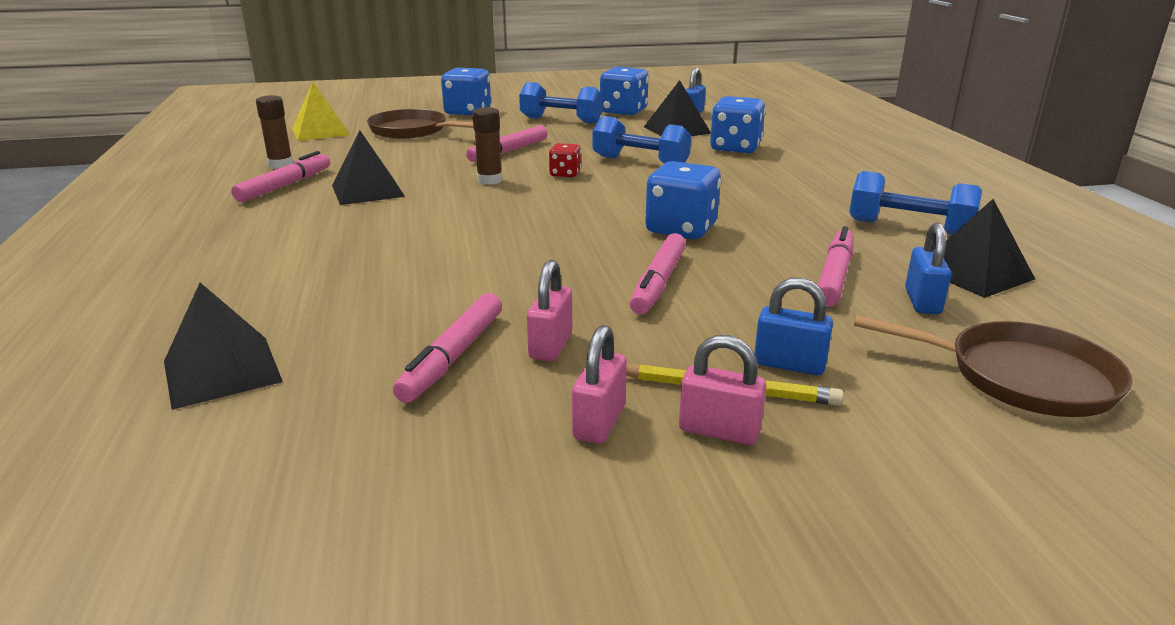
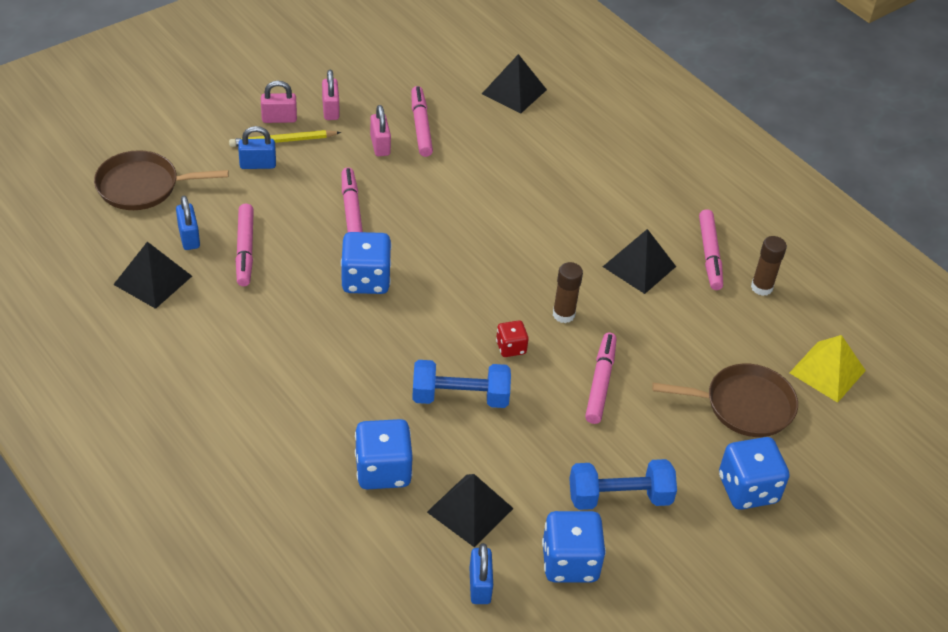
camera: 150 degrees right, 20 degrees up
blue dumbbell [849,171,982,235] -> none

